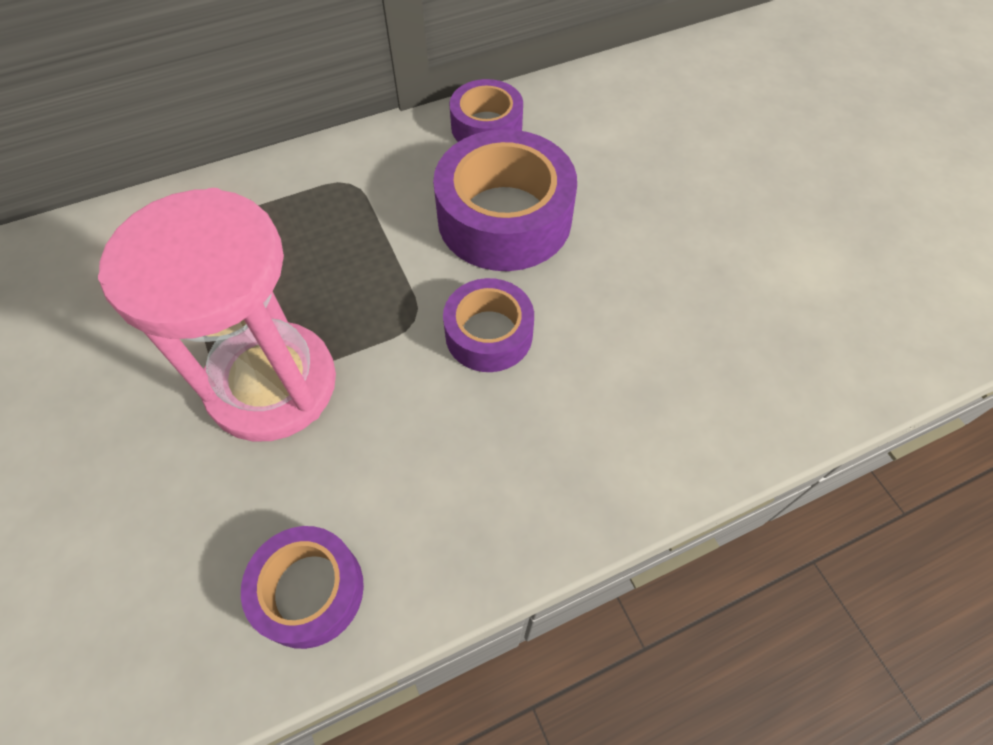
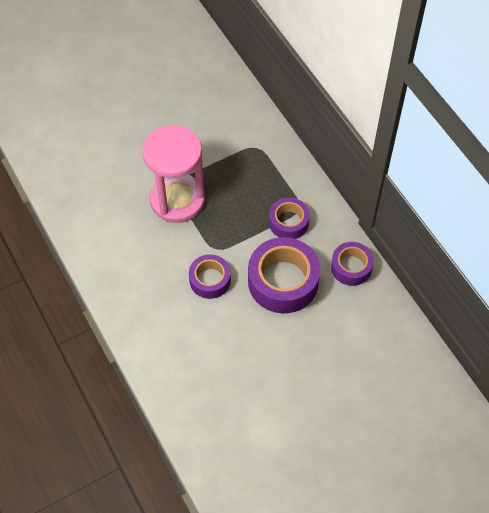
camera: 85 degrees right, 0 degrees up
purple tape [241,526,364,649] -> purple tape moved to [269,197,310,239]

